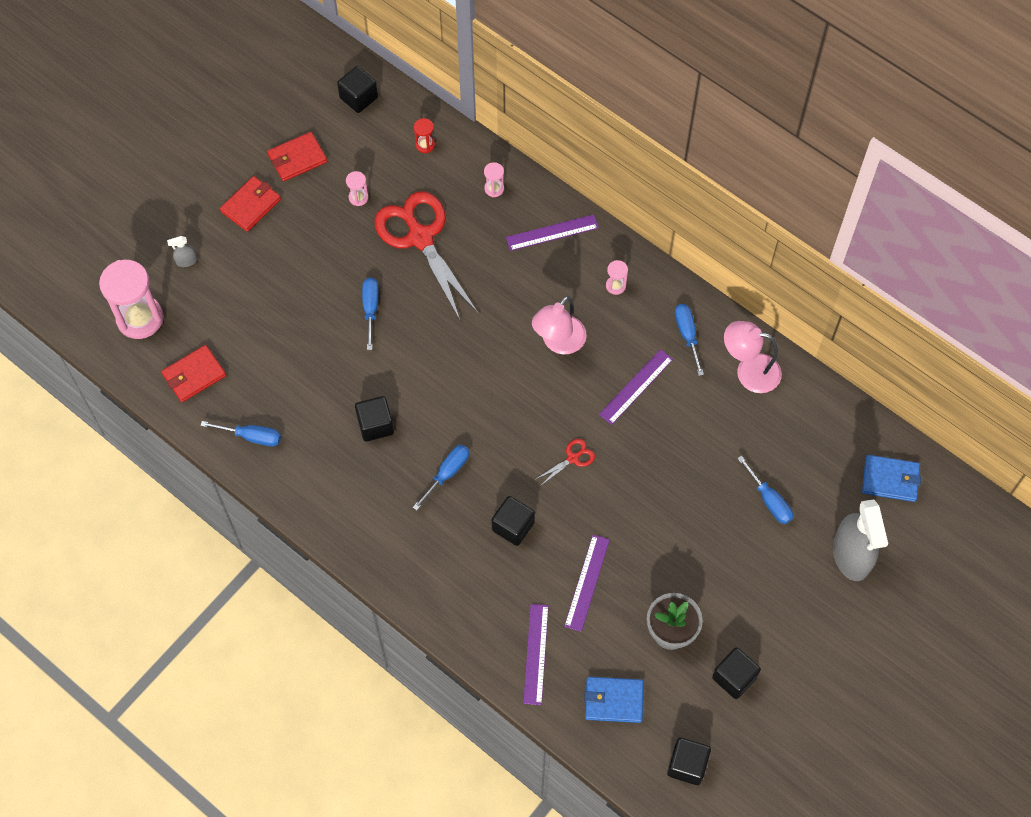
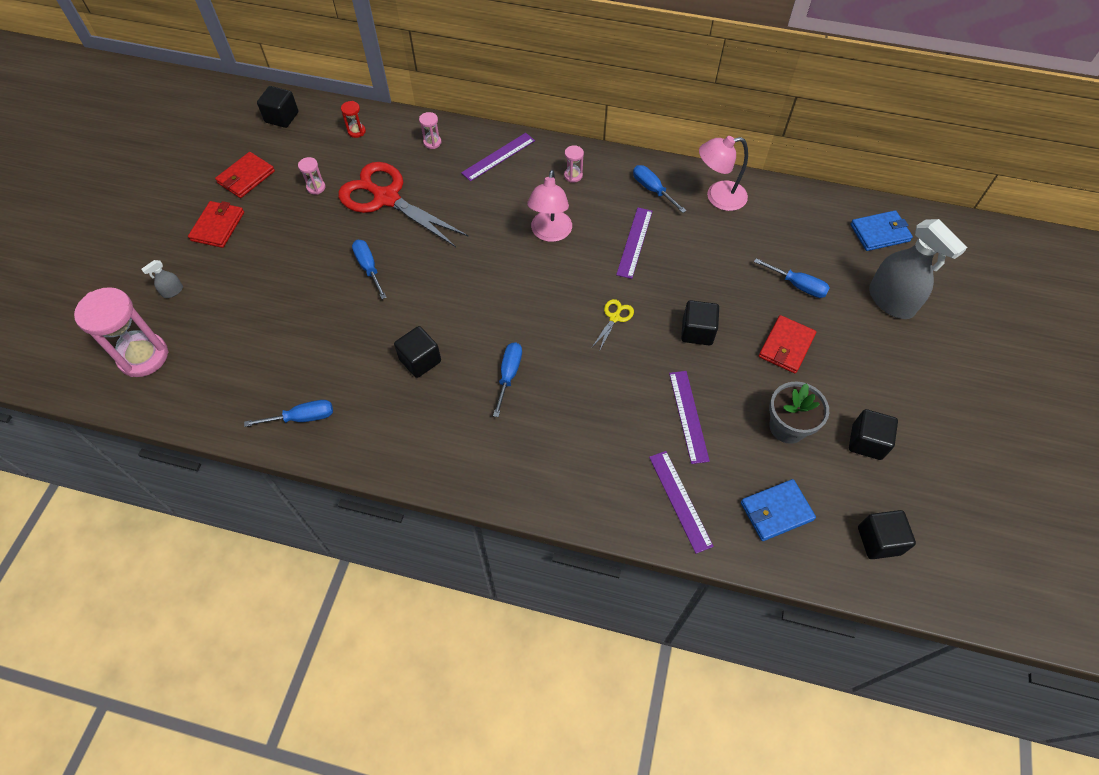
camera: 25 degrees left, 5 degrees down
red wallet [161,345,226,402] -> red wallet moved to [759,315,816,374]
black cube [491,496,535,546] -> black cube moved to [681,300,719,345]
red scissors [536,439,595,485] -> yellow scissors [592,299,634,350]

